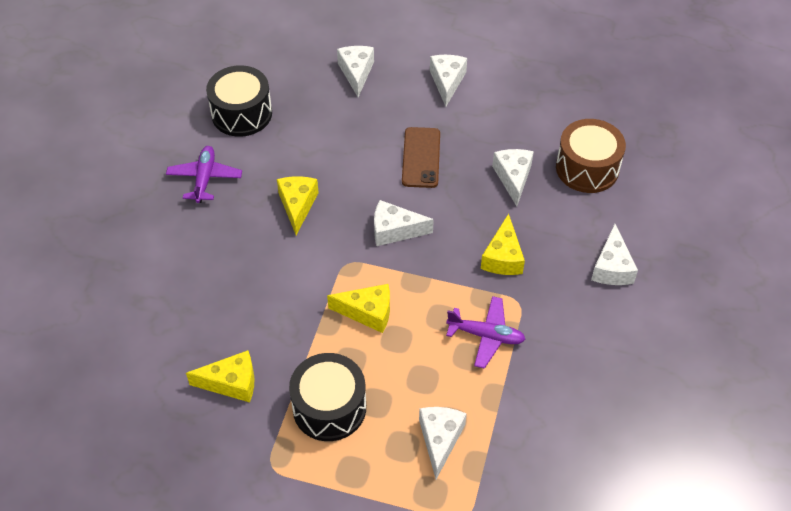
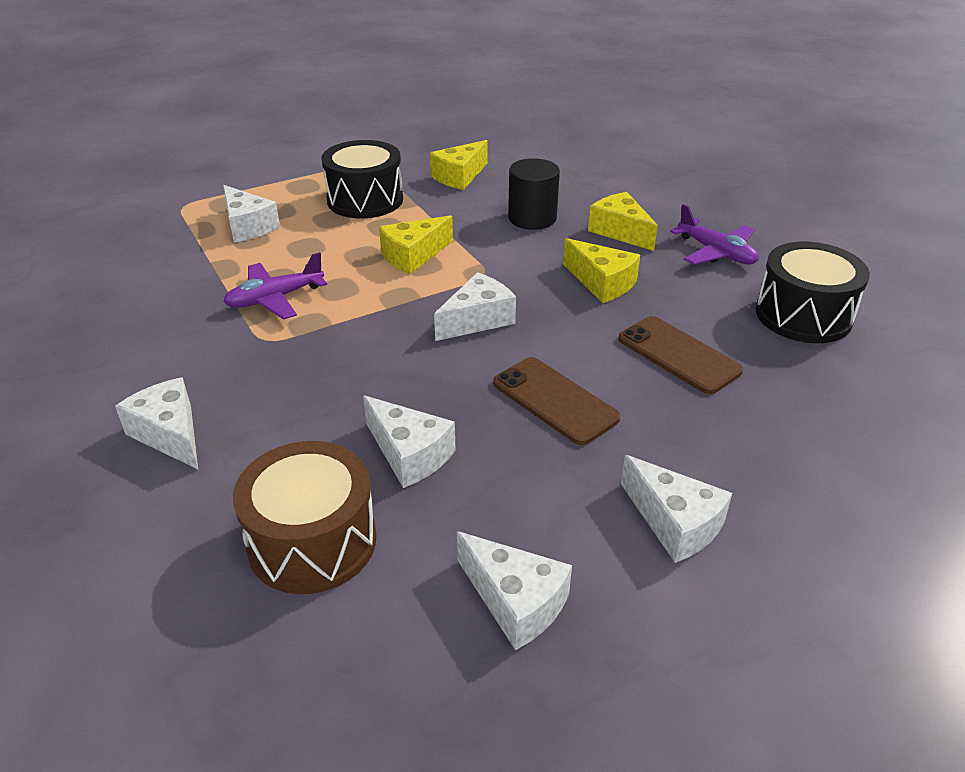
camera: 135 degrees right, 15 degrees down
white cheese [337,46,374,97] -> white cheese moved to [457,531,572,650]
yellow cheese [481,214,525,275] -> yellow cheese moved to [588,192,658,251]
none -> black cylinder [508,158,560,230]
none -> brown phone [618,316,743,394]

